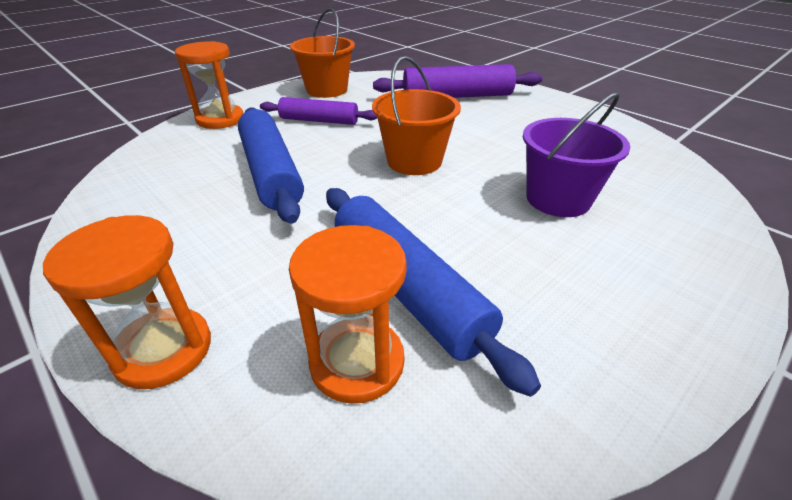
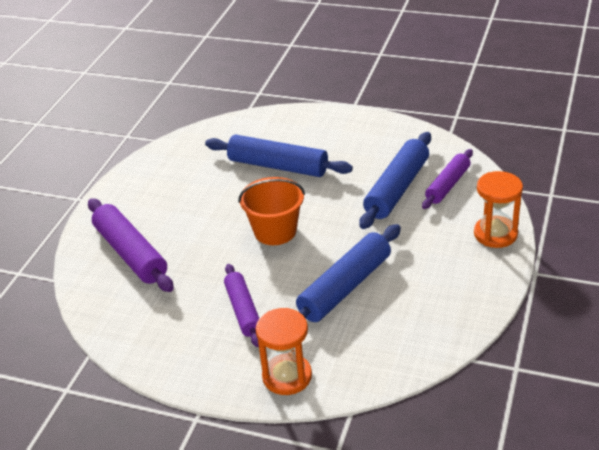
camera: 115 degrees left, 0 degrees up
orange hourglass [289,225,407,404] -> purple rolling pin [422,149,473,209]
orange bucket [290,8,355,98] -> none
purple bucket [523,92,631,217] -> blue rolling pin [205,134,353,177]

